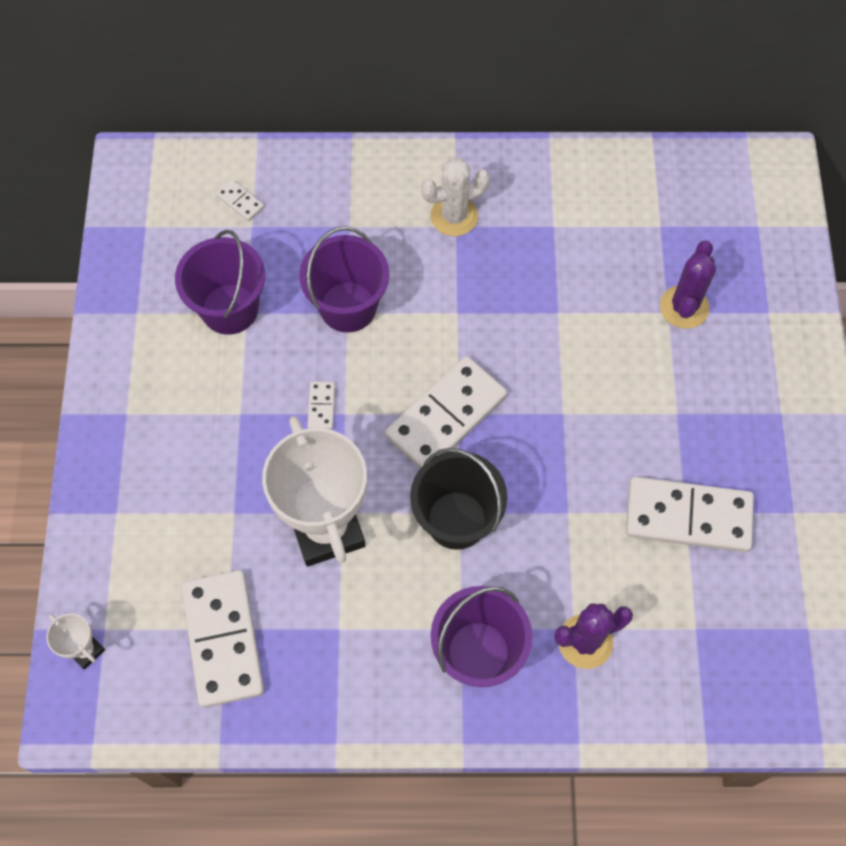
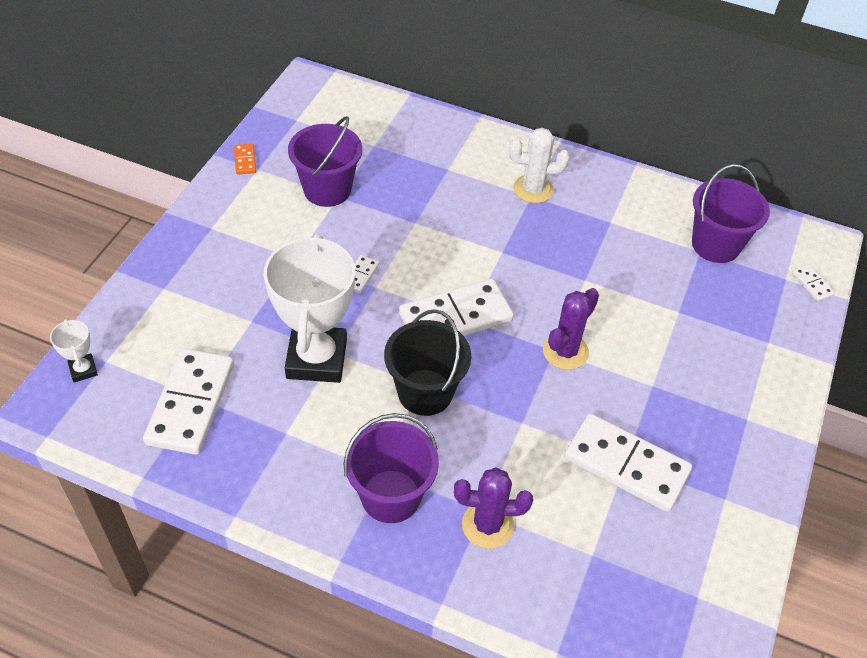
camera: 20 degrees right, 15 degrees down
white domino [216,179,264,221] -> white domino moved to [792,264,835,302]
purple bucket [299,226,389,333] -> purple bucket moved to [692,164,770,263]
purple cactus [660,240,716,329] -> purple cactus moved to [543,288,599,370]
none -> orange domino [234,143,256,175]

